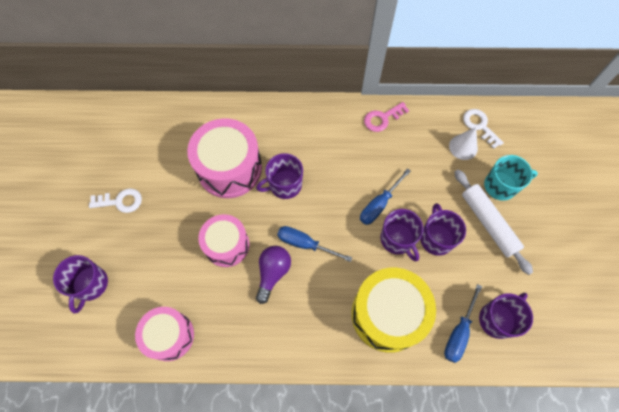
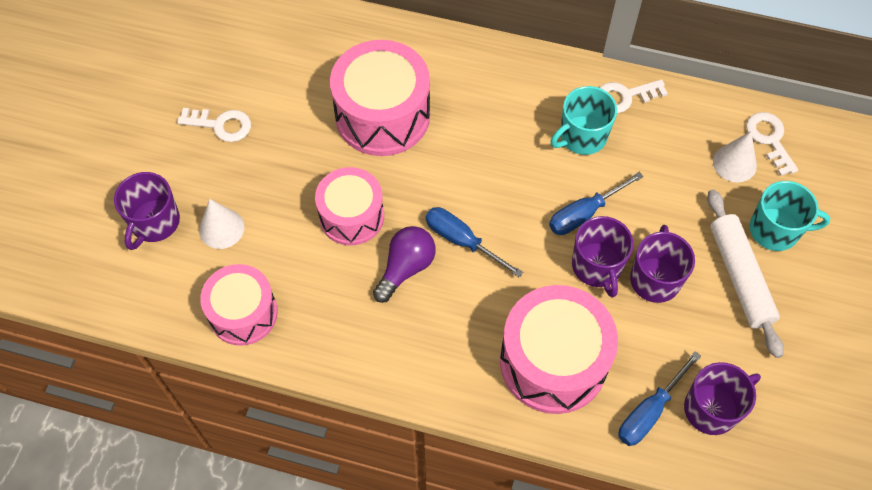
camera: 15 degrees right, 5 degrees down
purple mug [256,153,303,199] -> none
yellow drum [352,268,436,353] -> pink drum [500,285,618,414]
pink key [364,102,409,132] -> white key [599,79,668,113]
none -> white cone [199,199,244,249]
none -> turquoise mug [551,86,617,155]

